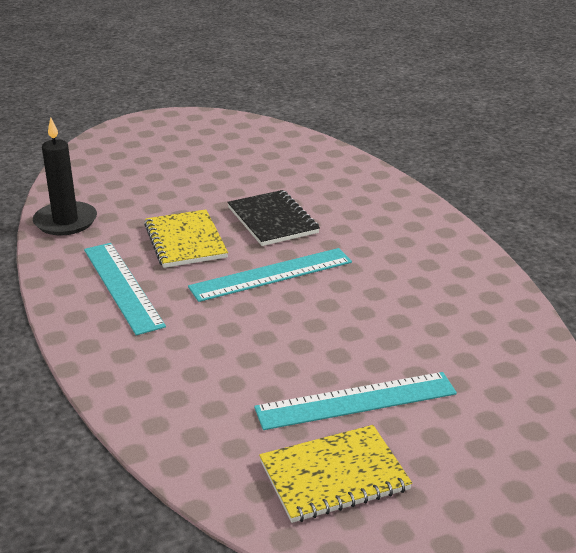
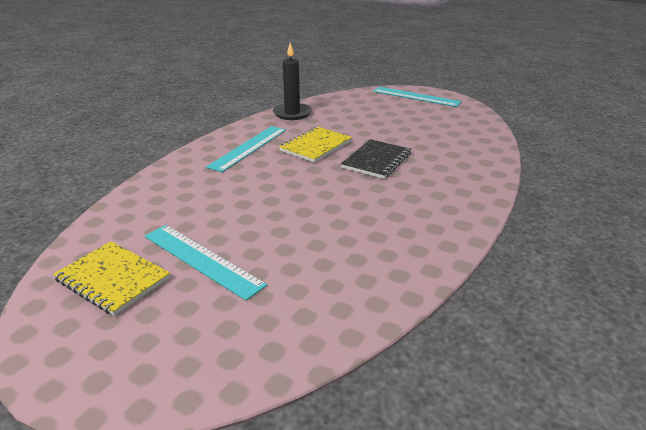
camera: 55 degrees right, 0 degrees up
turquoise ruler [188,248,352,302] -> turquoise ruler moved to [373,87,462,107]

